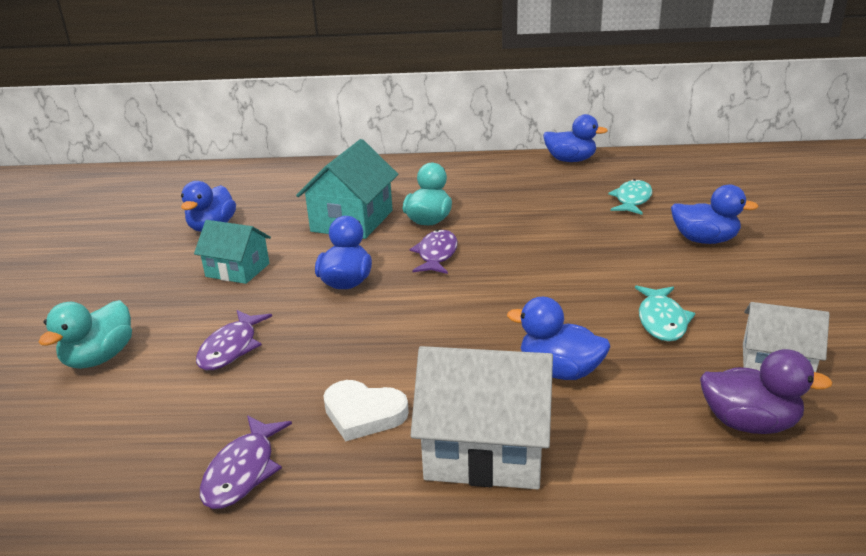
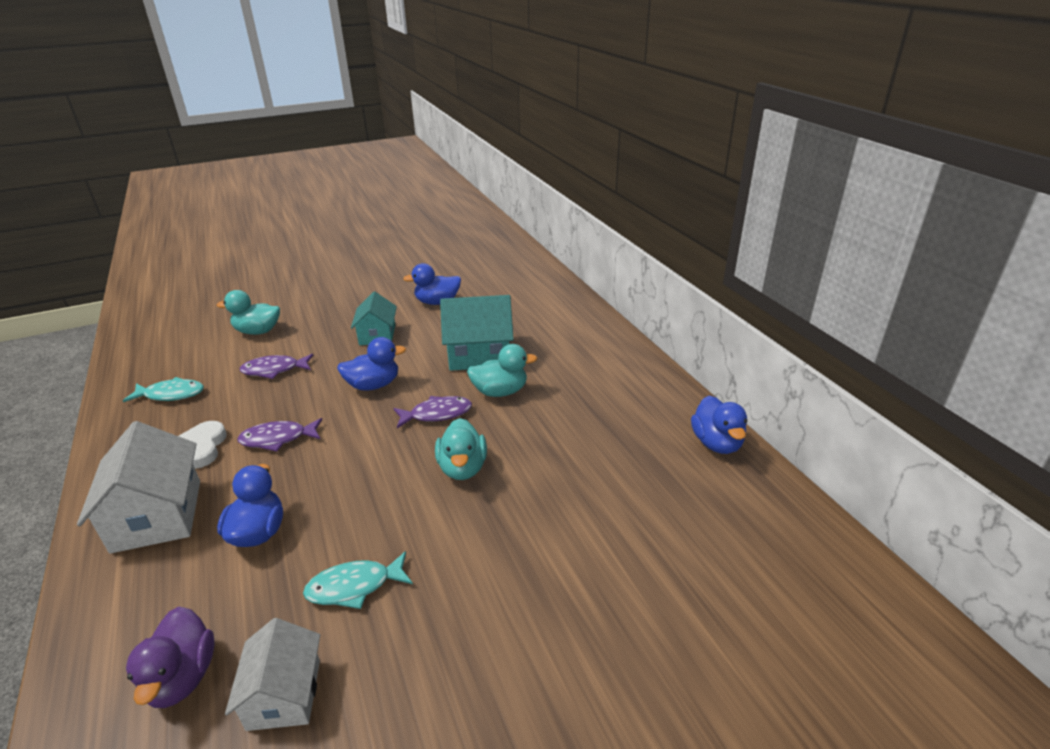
camera: 65 degrees right, 5 degrees up
purple fish [200,416,292,509] -> purple fish moved to [237,418,322,452]
turquoise fish [608,179,652,215] -> turquoise fish moved to [123,377,204,402]
blue duck [671,184,759,244] -> none
none -> turquoise duck [435,418,487,480]

